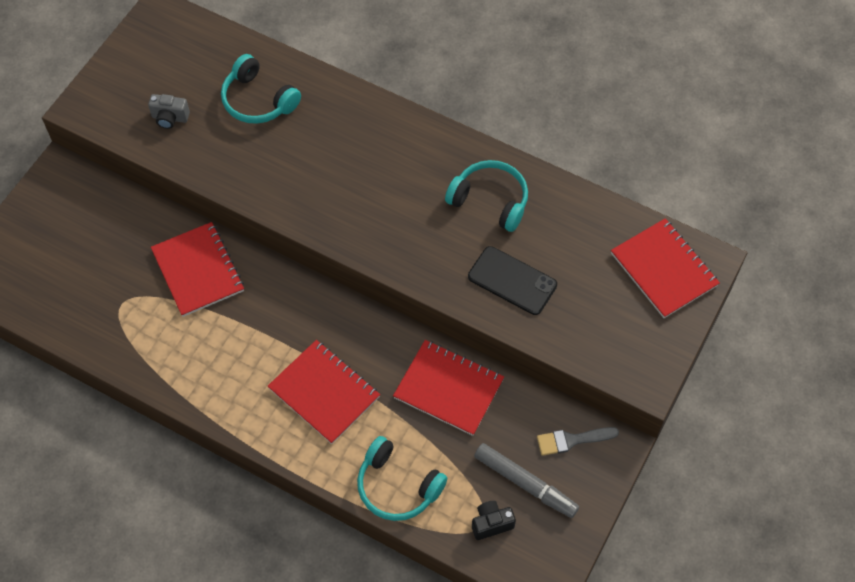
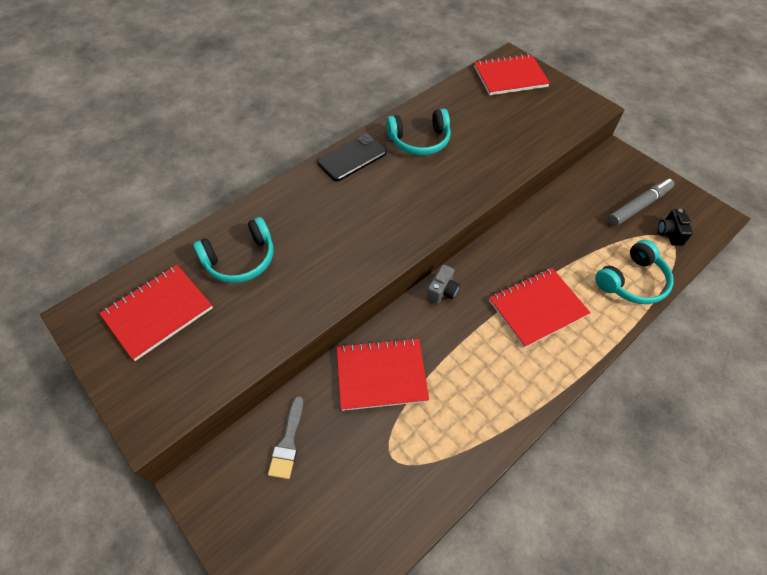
camera: 70 degrees left, 5 degrees down
grey camera [148,94,190,129] -> grey camera moved to [427,264,460,304]
red notebook [393,340,504,436] -> red notebook moved to [99,265,213,361]
turquoise headphones [445,160,528,232] -> turquoise headphones turned 150 degrees counterclockwise [386,109,451,156]
black phone [468,246,557,315] -> black phone moved to [317,134,387,181]
grey brush [537,427,619,456] -> grey brush moved to [268,396,304,479]

